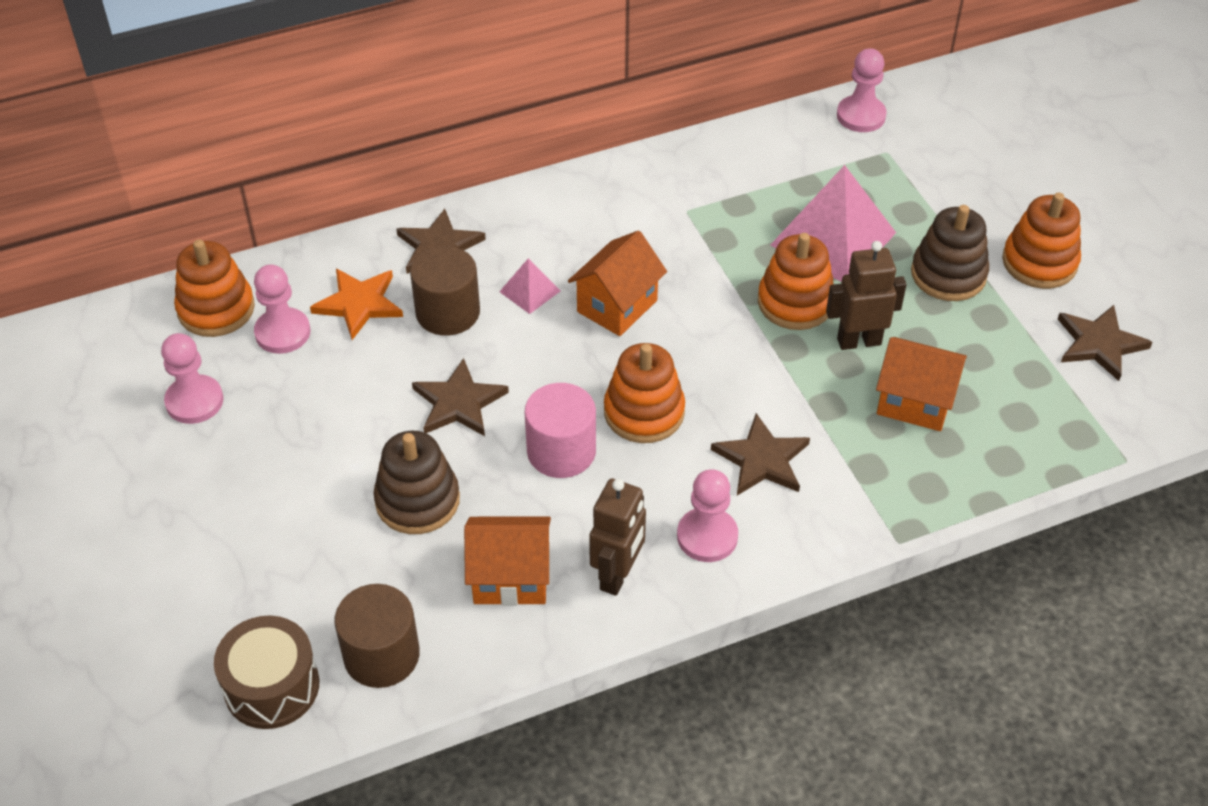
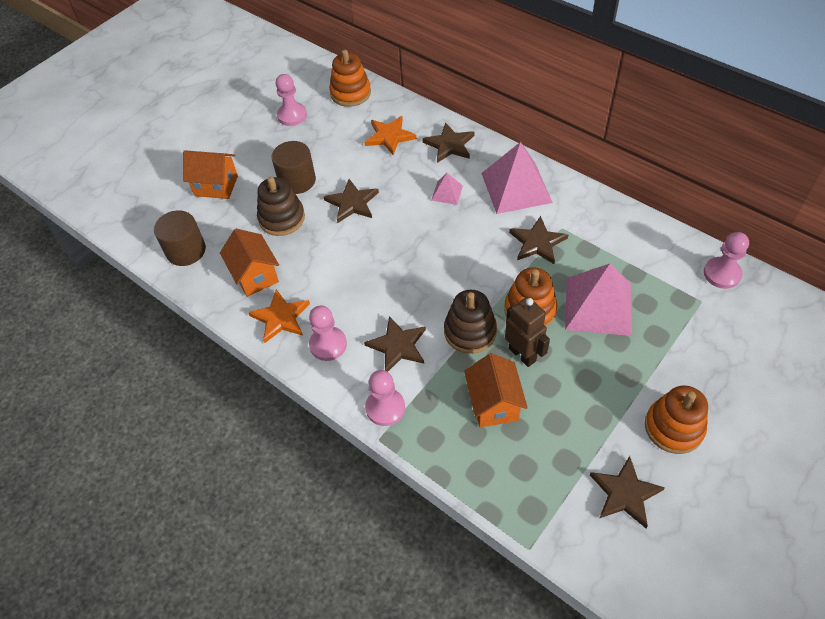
camera: 65 degrees right, 5 degrees up
brown drum [214,616,319,729] -> none
pink pawn [254,264,310,354] -> pink pawn moved to [365,370,405,426]
brown cylinder [410,246,480,336] -> brown cylinder moved to [271,141,316,194]
pink cylinder [525,383,596,478] -> none
orange house [568,231,667,336] -> orange house moved to [183,150,238,199]
brown robot [589,478,646,596] -> orange star [248,289,310,343]
orange stacking toy [604,343,685,443] -> none
brown stacking toy [911,205,989,301] -> brown stacking toy moved to [444,290,497,354]
none -> pink pyramid [481,142,553,214]
none -> brown star [509,216,568,264]

